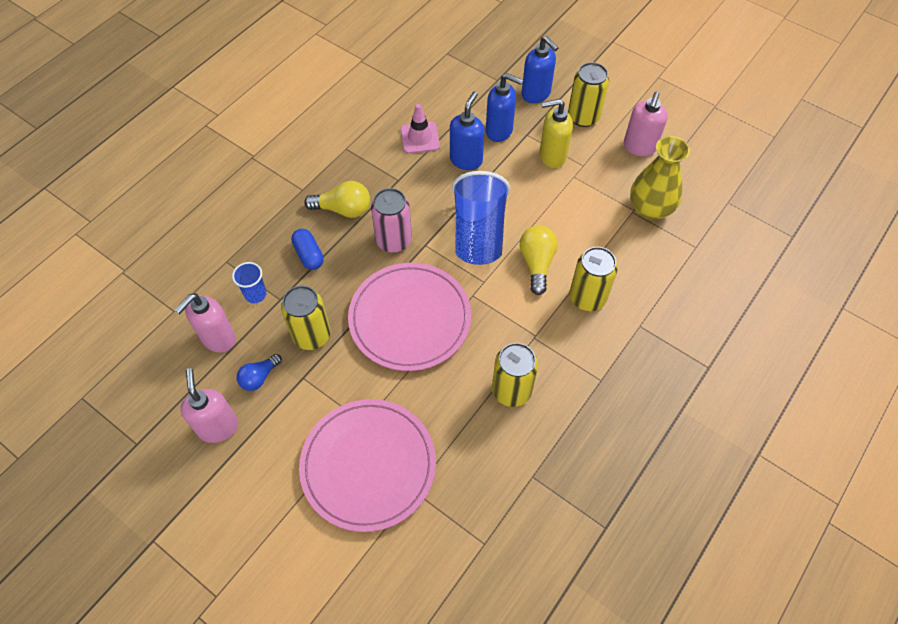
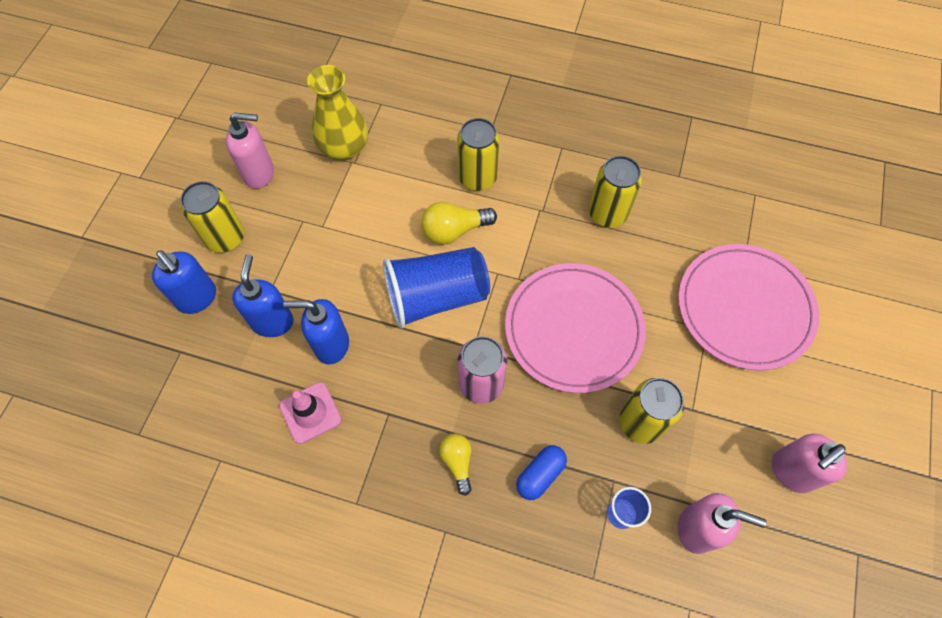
camera: 110 degrees left, 5 degrees up
blue light bulb [237,354,282,391] -> none
yellow light bulb [304,181,370,218] -> yellow light bulb [439,434,472,496], size x0.66
blue soap dispenser [522,36,558,103] -> blue soap dispenser turned 105 degrees clockwise [152,250,216,314]
yellow soap dispenser [539,99,573,168] -> none

